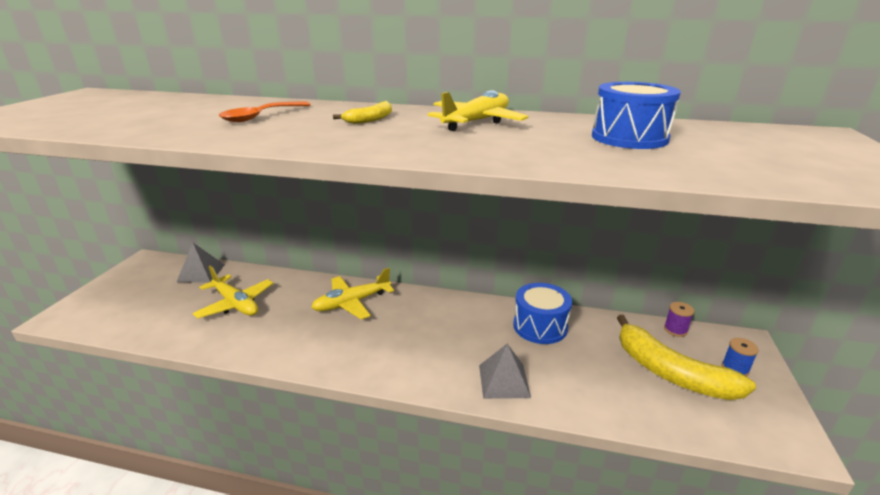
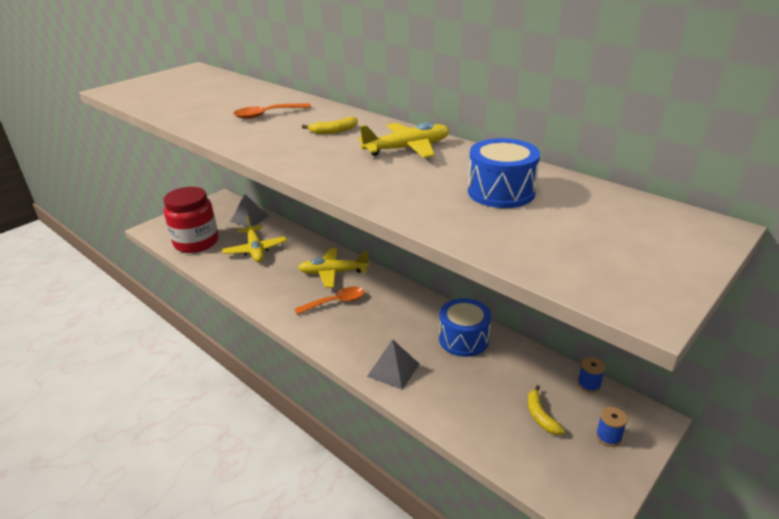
camera: 30 degrees right, 5 degrees up
yellow banana [617,315,756,400] -> yellow banana [528,385,565,435], size x0.46
purple spool [664,302,694,337] -> blue spool [577,357,606,393]
none -> red jar [163,187,219,253]
none -> orange spoon [295,287,365,315]

